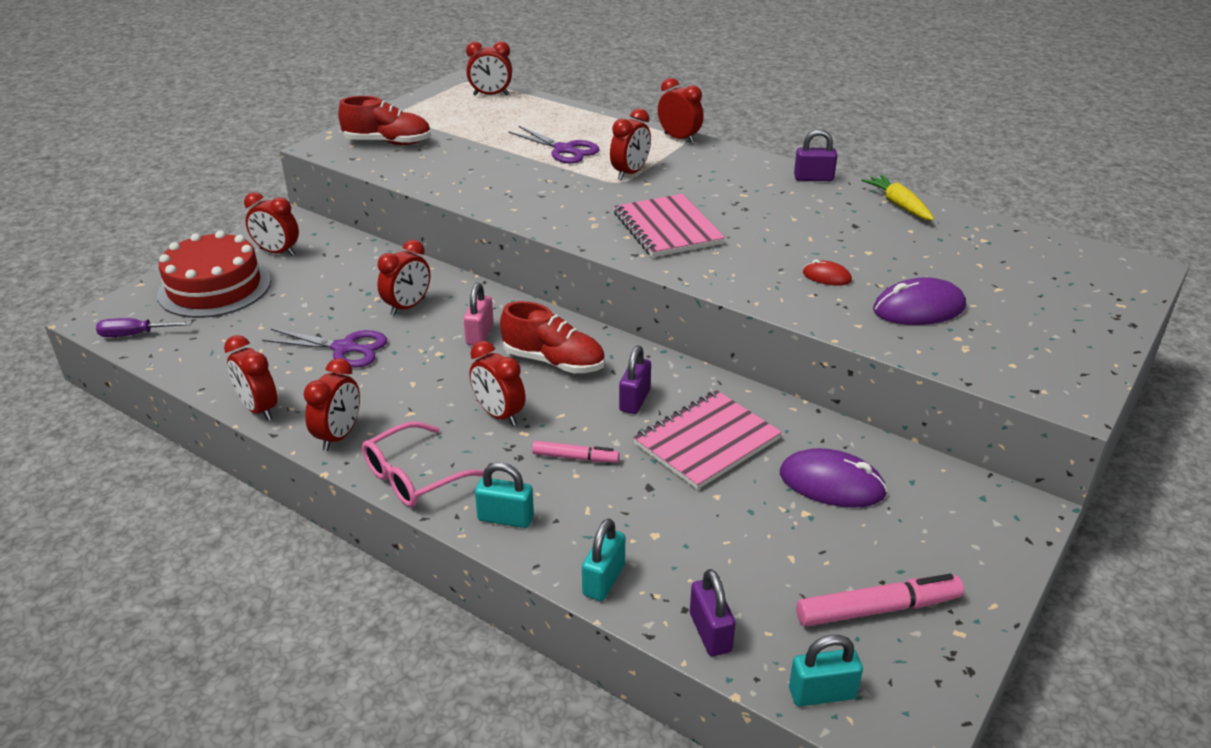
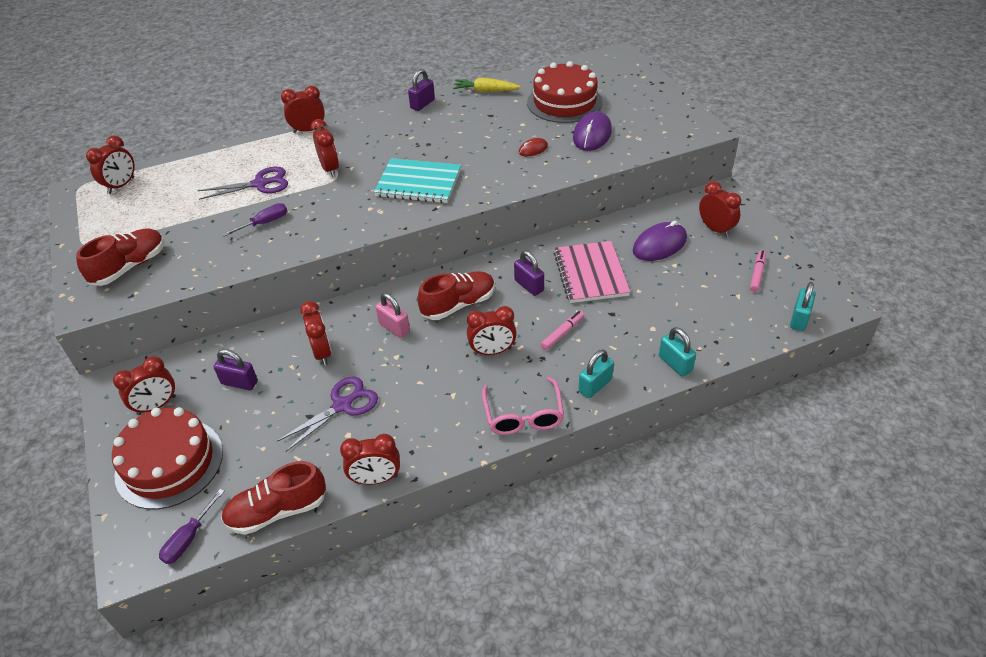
camera: 55 degrees left, 10 degrees up
red clock [304,358,360,451] -> red clock moved to [699,181,741,237]
pink notebook [614,194,725,257] -> turquoise notebook [374,158,461,203]
purple padlock [690,569,736,656] -> purple padlock moved to [214,349,258,390]
pink marker [796,574,964,627] -> pink marker [750,250,766,292], size x0.60
none -> red shoe [221,461,326,535]
none -> purple screwdriver [222,203,287,237]
none -> red cake [527,61,603,123]

